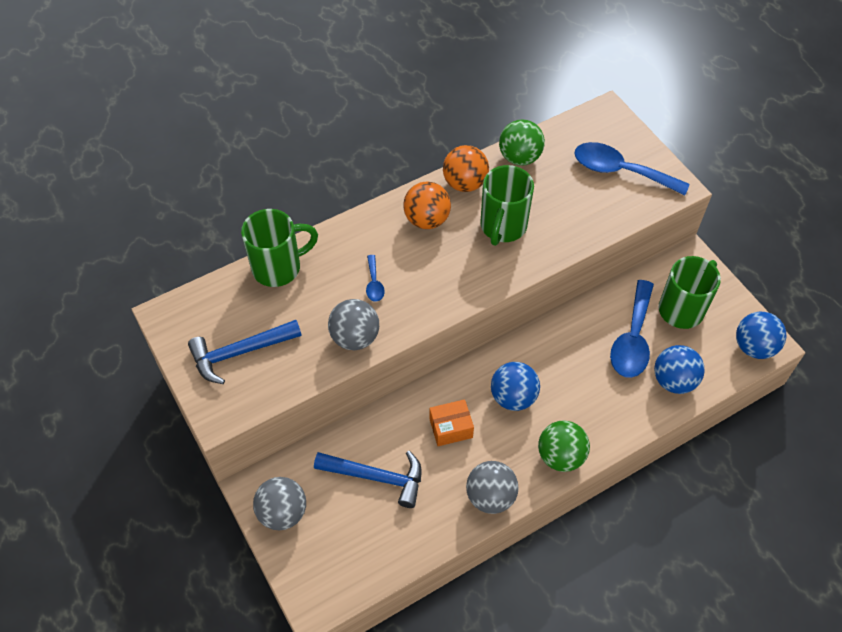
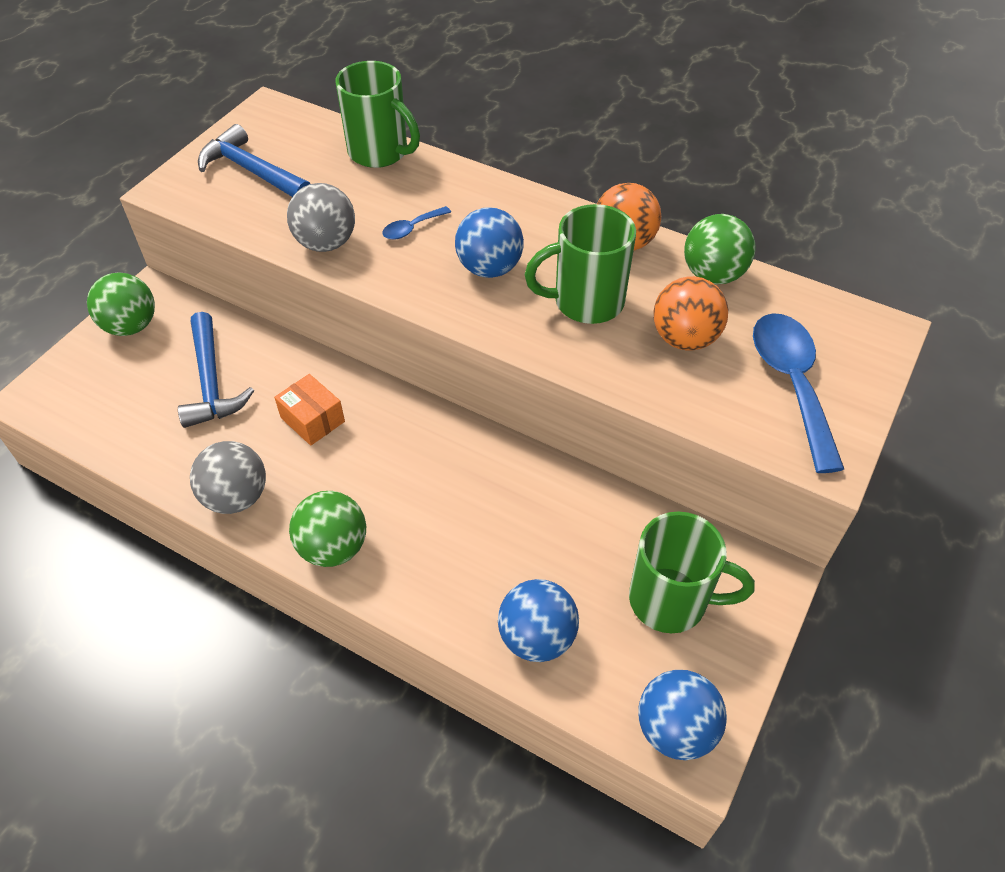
camera: 60 degrees right, 5 degrees down
grey ball [253,477,306,530] -> green ball [87,272,155,336]
orange ball [403,181,451,229] -> orange ball moved to [653,276,728,350]
blue ball [491,362,540,411] -> blue ball moved to [455,207,524,278]
blue spoon [610,280,654,378] -> none

